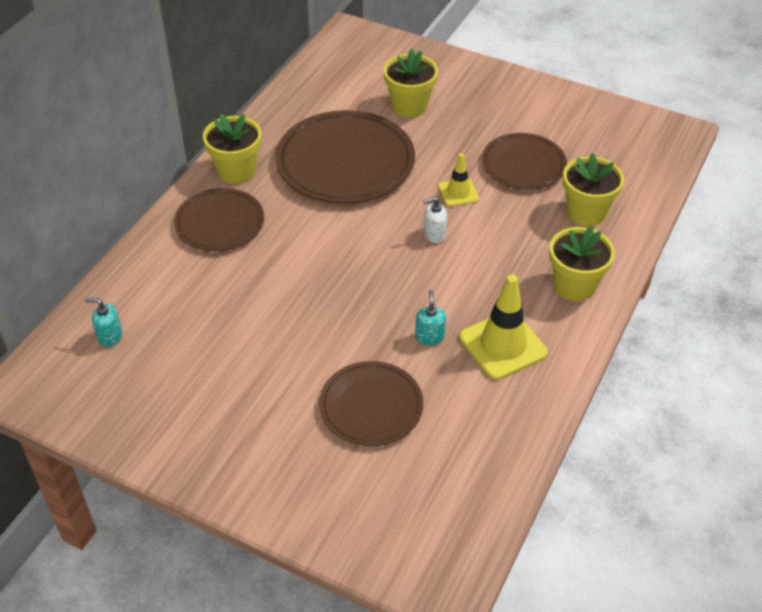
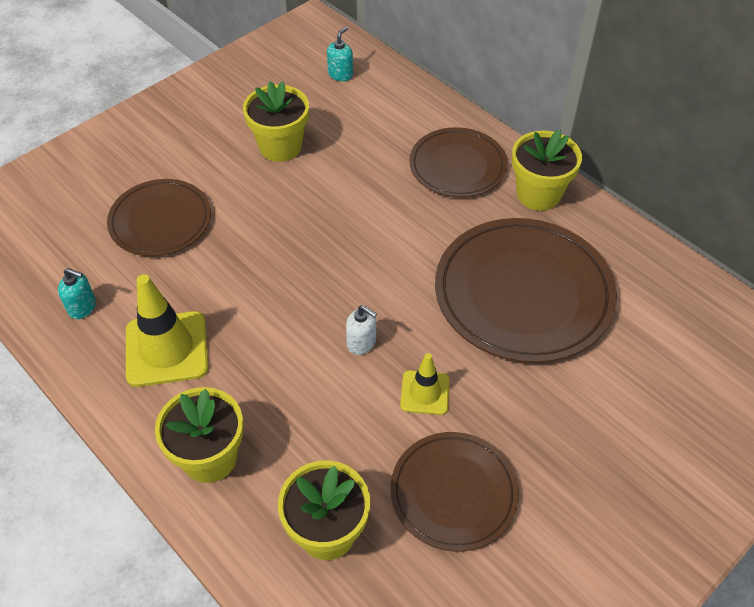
camera: 110 degrees right, 5 degrees up
yellow flower pot [384,49,438,118] -> yellow flower pot moved to [243,81,309,162]
turquoise soap dispenser [415,290,446,346] -> turquoise soap dispenser moved to [58,268,96,319]
white soap dispenser [423,197,447,243] -> white soap dispenser turned 120 degrees clockwise [346,305,377,355]

